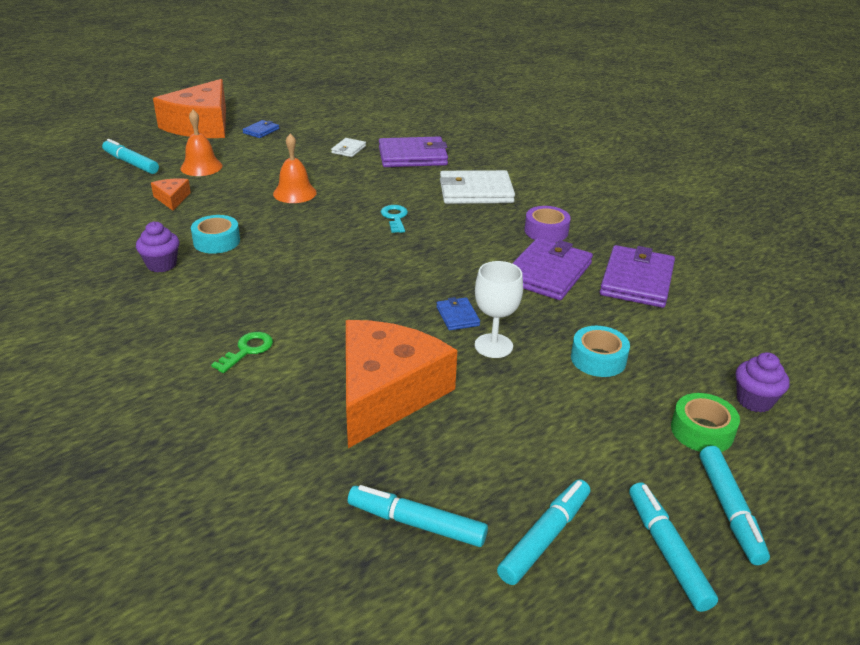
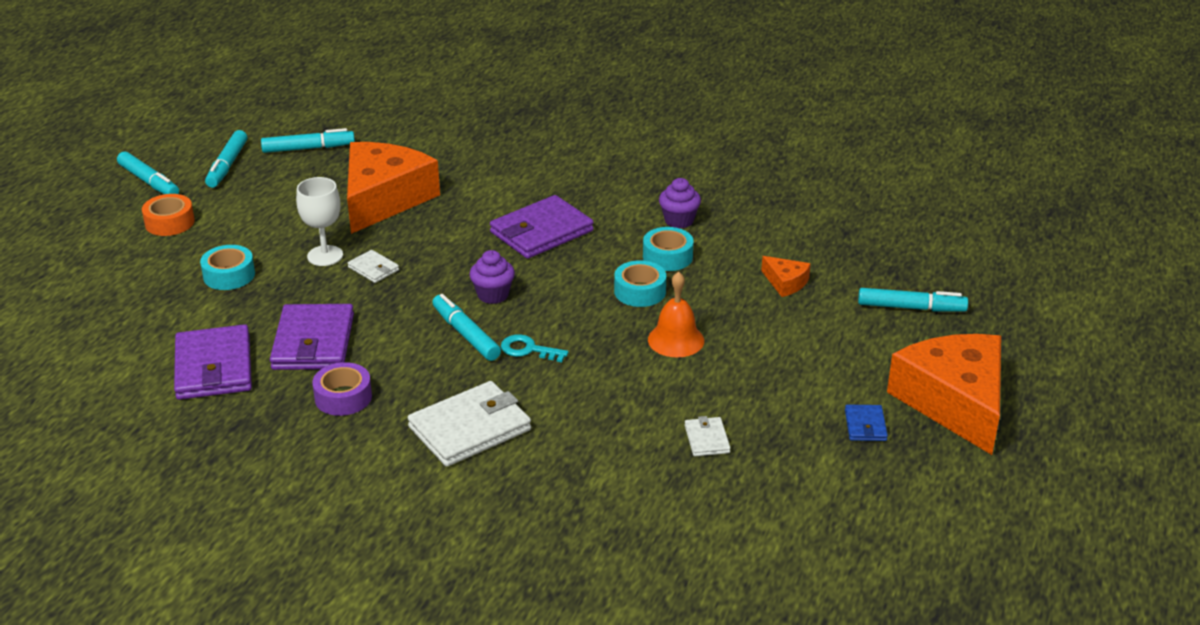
camera: 150 degrees right, 0 degrees up
orange bell [180,110,223,176] -> none
green key [211,332,273,373] -> none
orange cheese [346,320,457,448] -> orange cheese turned 150 degrees counterclockwise [347,142,440,234]
purple wallet [379,136,448,167] -> purple wallet moved to [490,195,594,259]
turquoise key [381,205,408,233] -> turquoise key turned 150 degrees clockwise [501,334,568,362]
blue wallet [436,297,480,330] -> white wallet [348,250,399,283]
green tape [671,393,740,452] -> none
turquoise marker [700,446,770,565] -> turquoise marker moved to [432,294,501,361]
purple cupcake [736,352,789,412] -> purple cupcake moved to [469,250,515,304]
none -> orange tape [142,194,195,236]
none -> turquoise tape [614,260,666,307]

